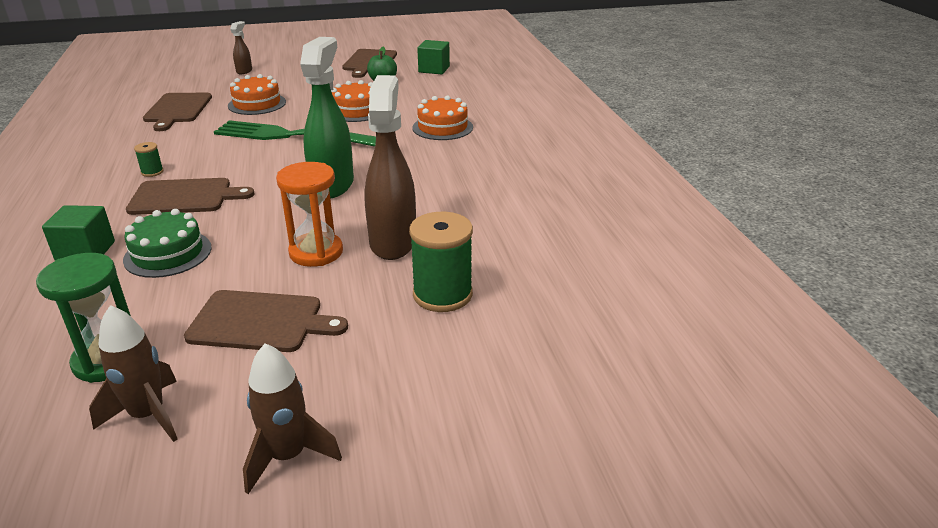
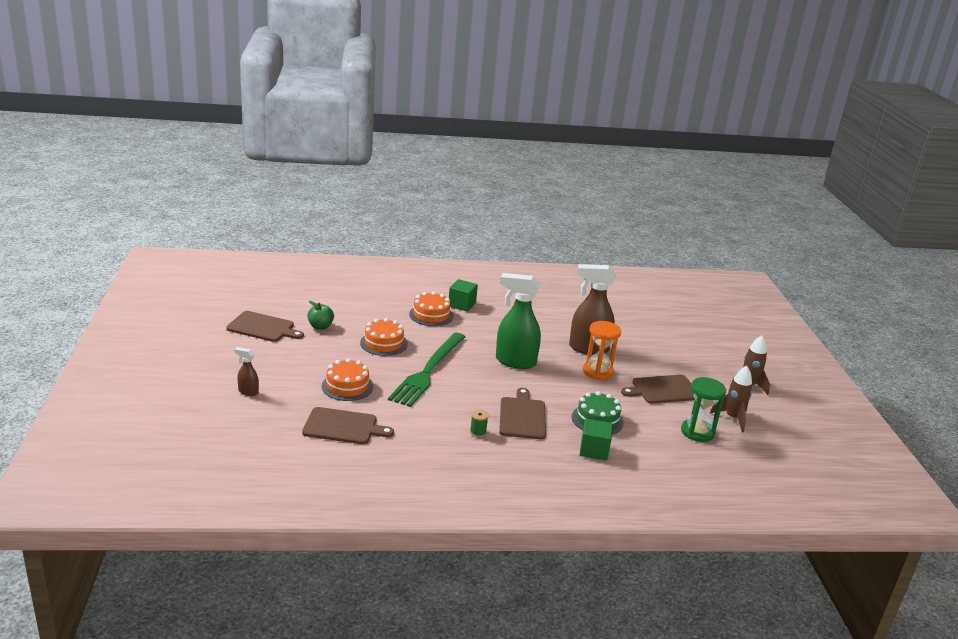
camera: 85 degrees left, 5 degrees down
brown cutting board [184,290,348,352] -> brown cutting board turned 120 degrees counterclockwise [621,375,695,404]
green spool [409,212,473,312] -> none
green cube [417,40,450,74] -> green cube moved to [449,279,478,312]

